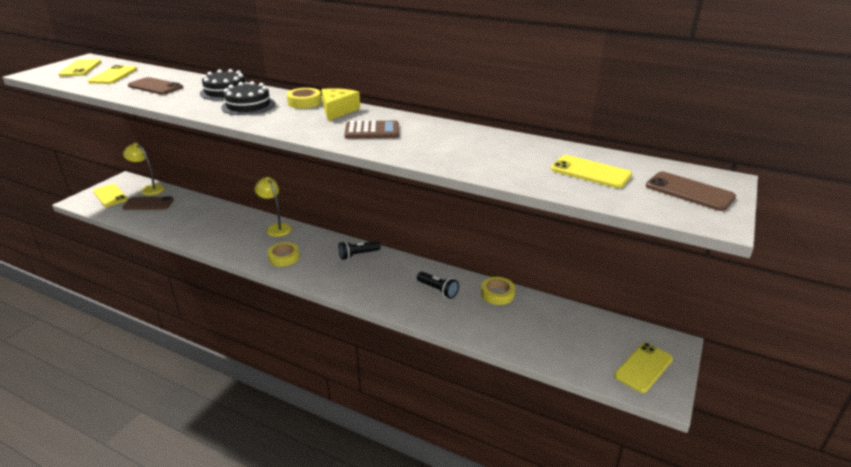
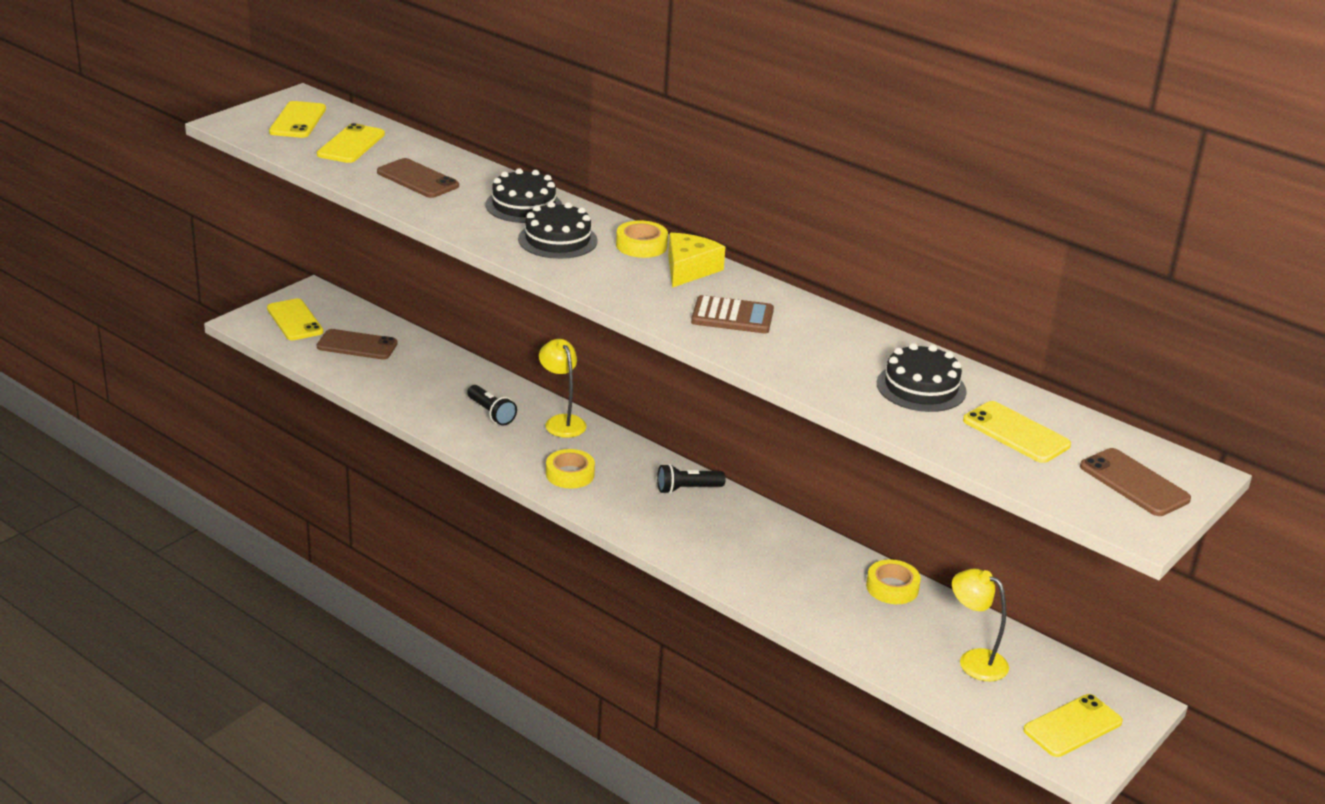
camera: 10 degrees right, 0 degrees up
yellow lamp [123,143,165,195] -> yellow lamp moved to [952,569,1009,681]
black flashlight [417,272,459,299] -> black flashlight moved to [467,385,517,425]
none -> black cake [877,343,967,412]

